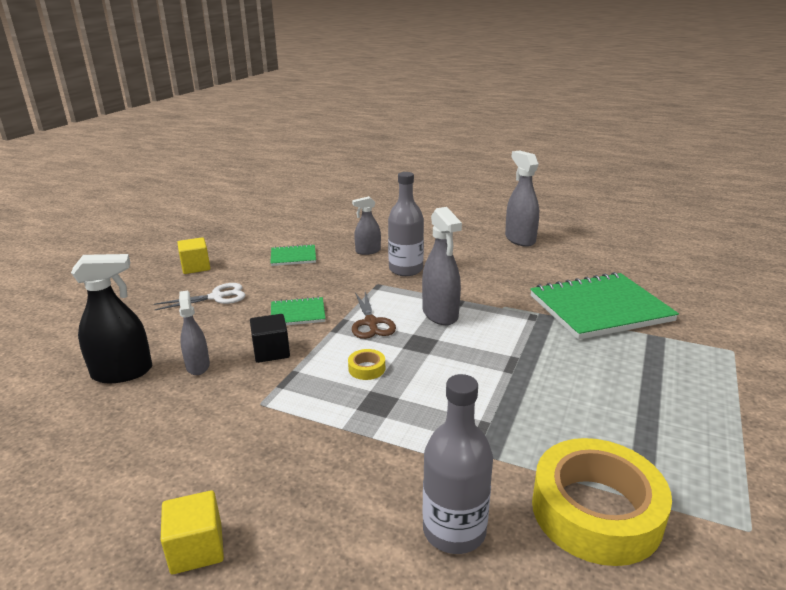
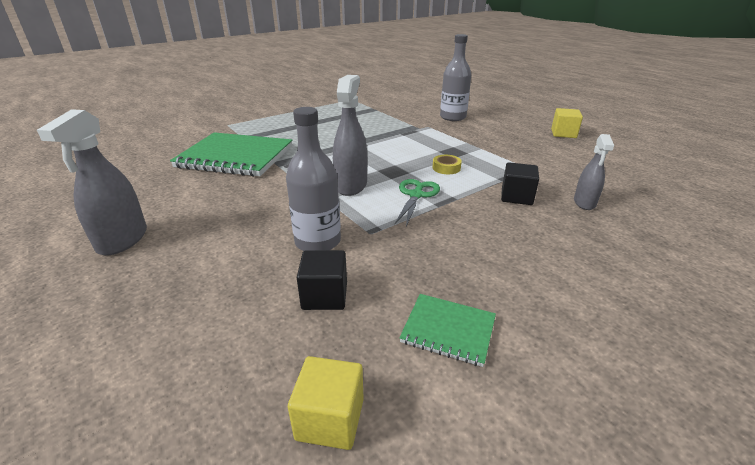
camera: 150 degrees left, 5 degrees up
black spray bottle [71,254,152,383] -> none
white scissors [154,283,246,310] -> none
yellow cube [177,237,210,274] -> yellow cube moved to [288,356,364,450]
green notebook [271,296,326,325] -> none
grey spray bottle [352,196,381,255] -> black cube [297,250,347,310]
brown scissors [352,292,396,339] -> green scissors [395,179,440,227]
yellow tape [532,438,672,566] -> none

